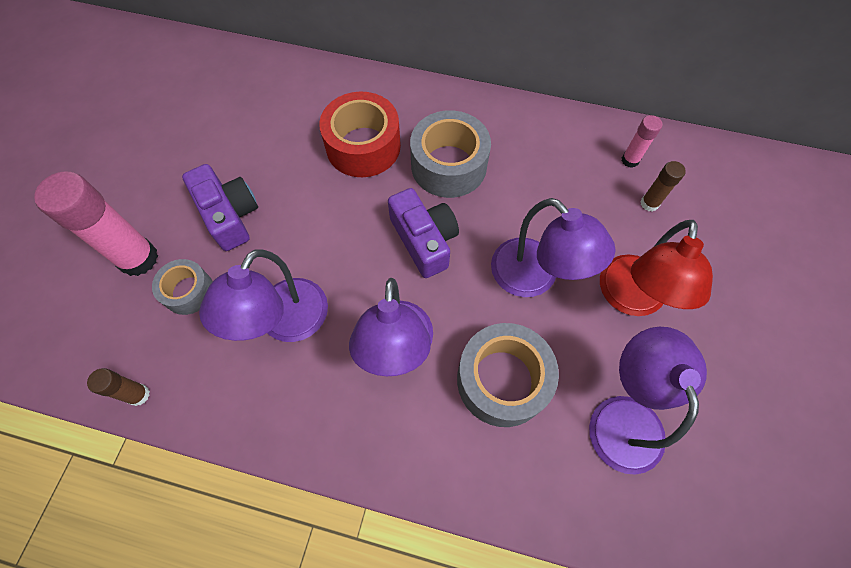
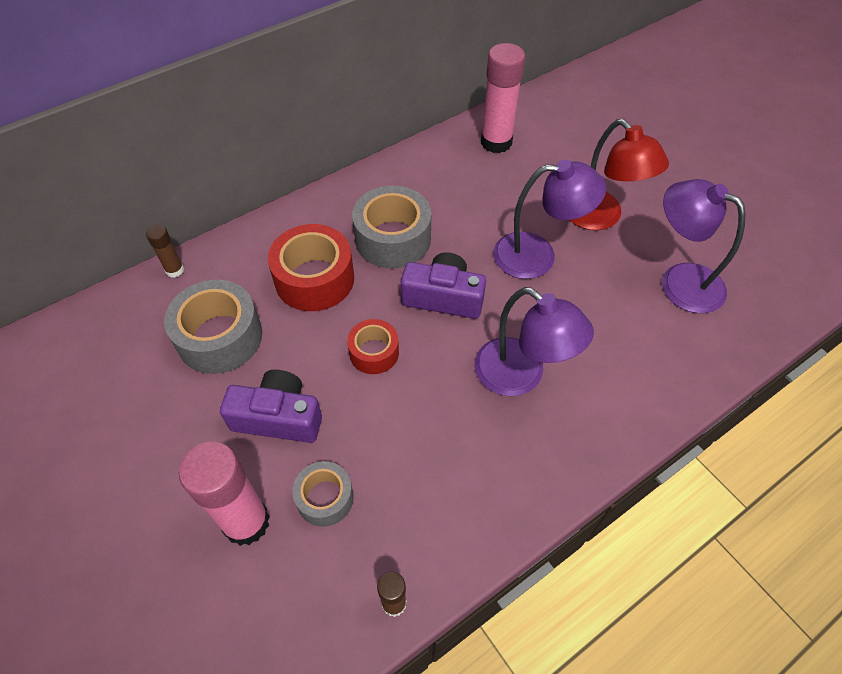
camera: 50 degrees left, 10 degrees down
purple lamp [199,250,328,342] -> none
grey tape [457,323,559,427] -> grey tape moved to [164,280,262,374]
pink glue stick [622,115,662,168] -> pink glue stick [481,43,525,153], size x2.00
brown glue stick [640,161,686,211] -> brown glue stick moved to [146,225,184,278]
none -> red tape [347,319,399,374]

